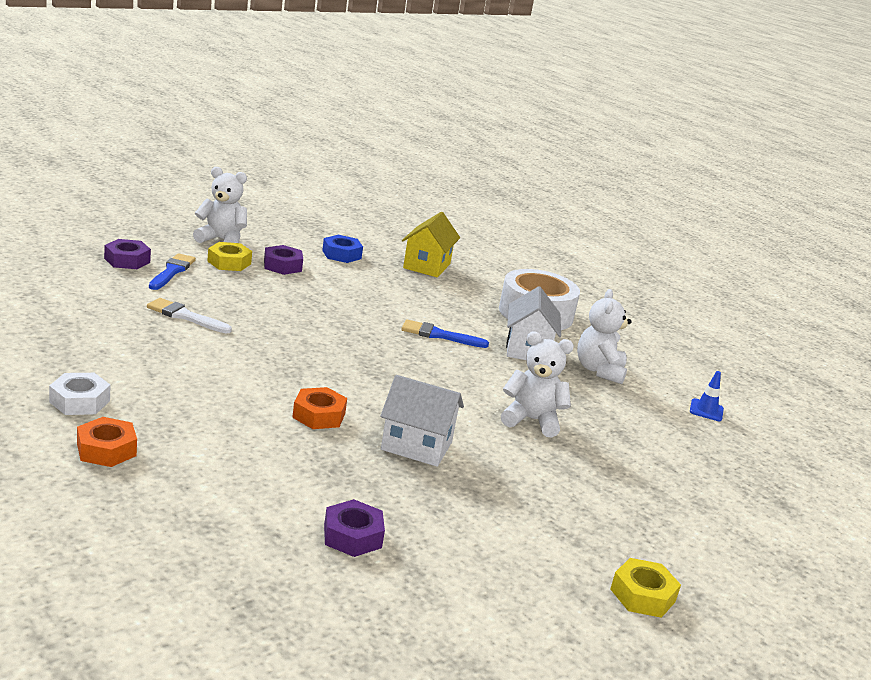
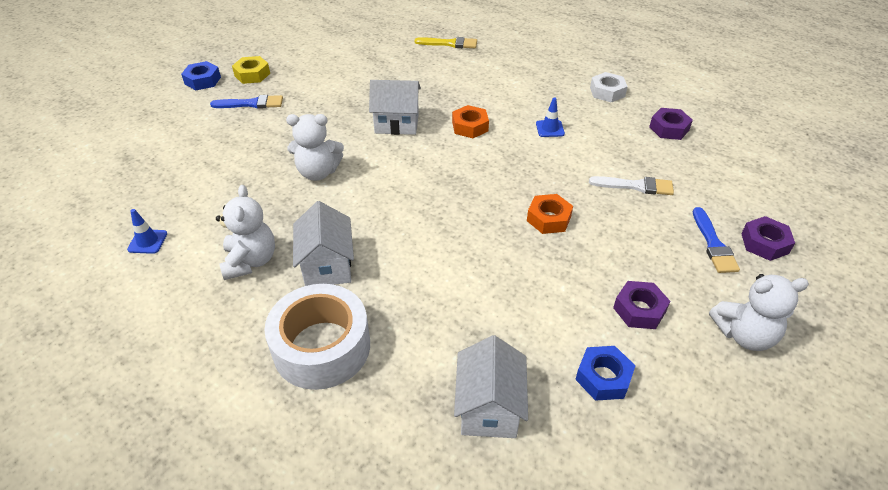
camera: 170 degrees right, 20 degrees up
orange nut [77,417,137,467] -> orange nut moved to [527,194,573,234]
yellow nut [207,242,252,271] -> none
purple nut [324,499,385,557] -> purple nut moved to [649,108,693,140]
blue brush [401,319,489,348] -> blue brush moved to [210,95,283,109]
yellow house [402,212,460,277] -> white house [454,335,528,438]
none -> blue nut [181,61,221,90]
none -> yellow brush [415,37,477,48]
none -> blue traffic cone [536,98,565,137]

